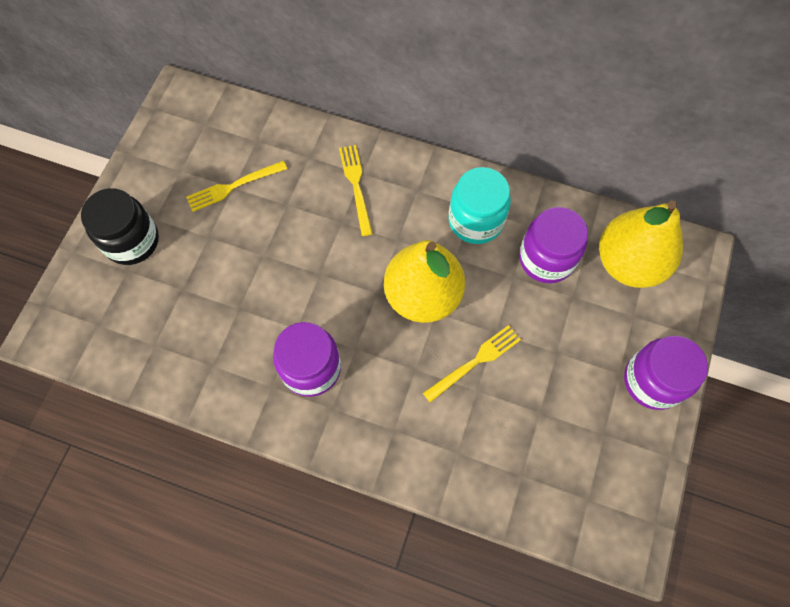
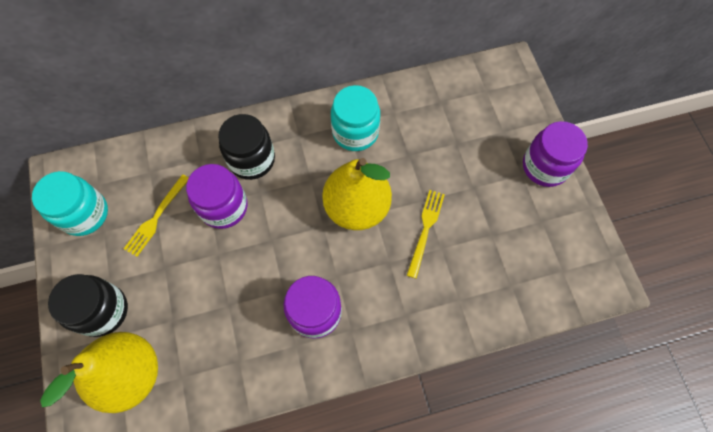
camera: 35 degrees left, 0 degrees up
yellow fork [339,145,373,236] -> black jar [218,114,275,180]
purple jar [519,207,588,283] -> purple jar moved to [186,164,248,229]
yellow pear [599,200,683,288] -> yellow pear moved to [40,332,158,413]
none -> turquoise jar [32,171,108,236]

